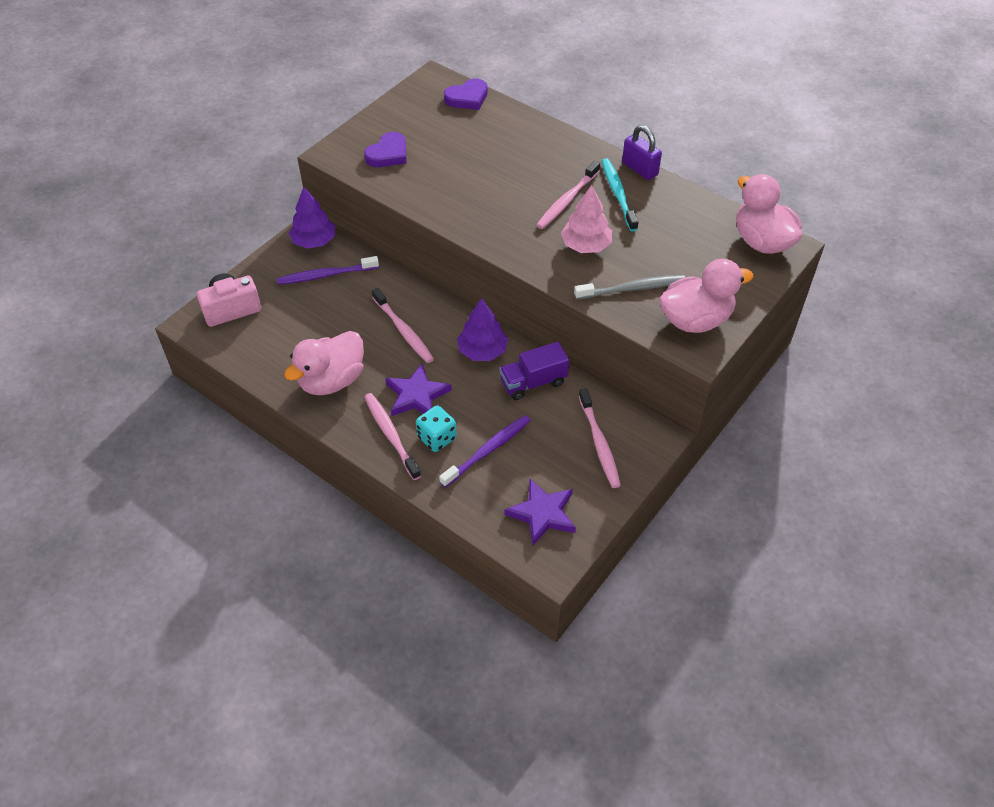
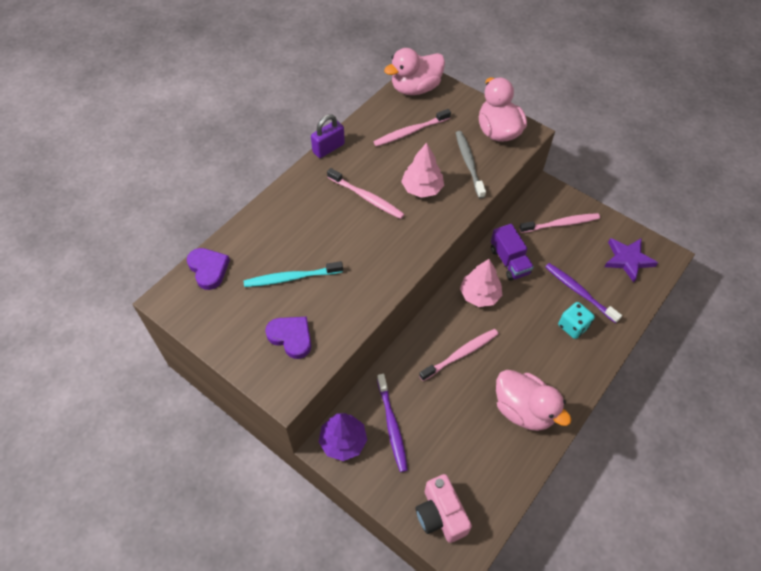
camera: 90 degrees left, 5 degrees up
pink toothbrush [364,393,421,480] -> pink toothbrush moved to [374,109,451,146]
purple star [385,364,452,416] -> none
purple tree [457,298,508,361] -> pink tree [460,259,502,307]
turquoise toothbrush [602,158,639,231] -> turquoise toothbrush moved to [244,261,343,287]

